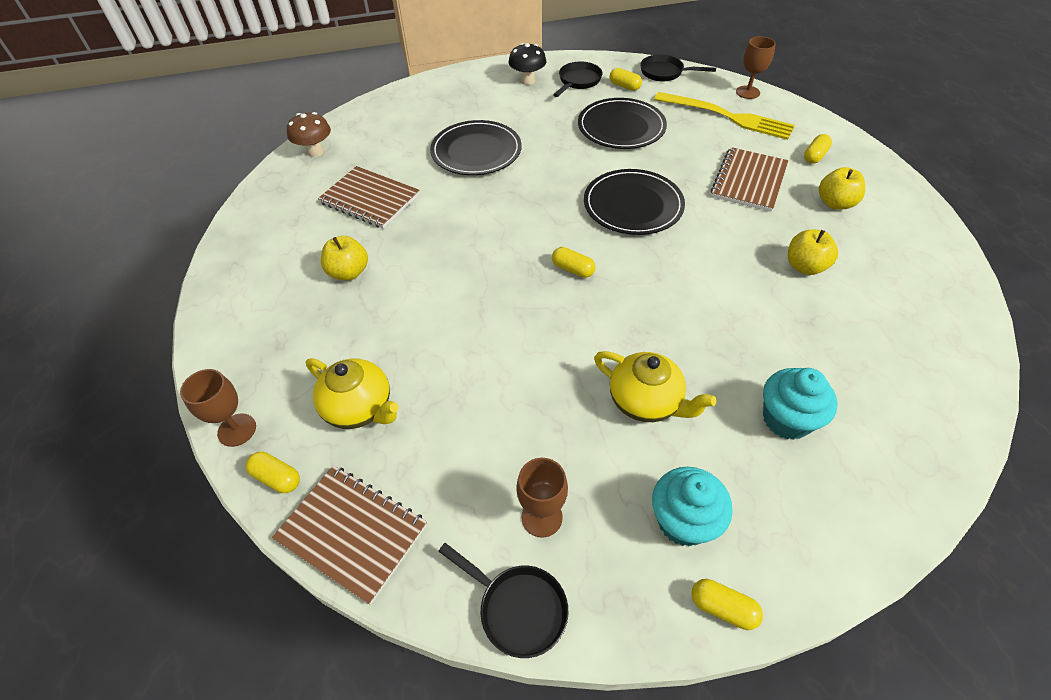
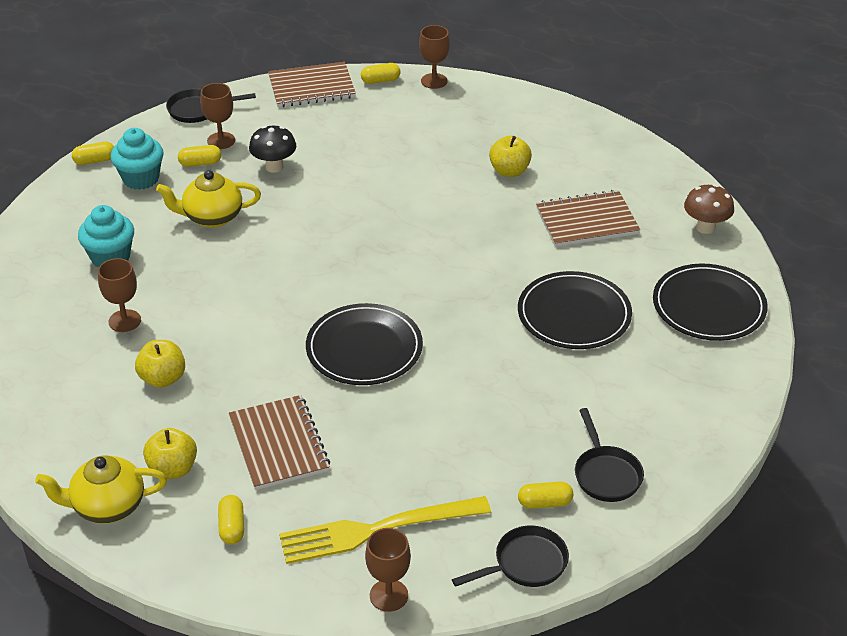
camera: 135 degrees right, 10 degrees down
yellow teapot [306,358,399,429] -> yellow teapot moved to [35,455,167,524]
black mushroom [508,43,546,85] -> black mushroom moved to [249,126,297,173]
yellow capsule [552,247,595,278] -> yellow capsule moved to [178,145,221,167]
black plate [578,98,667,149] -> black plate moved to [653,264,768,341]
none -> brown goblet [98,258,141,332]

